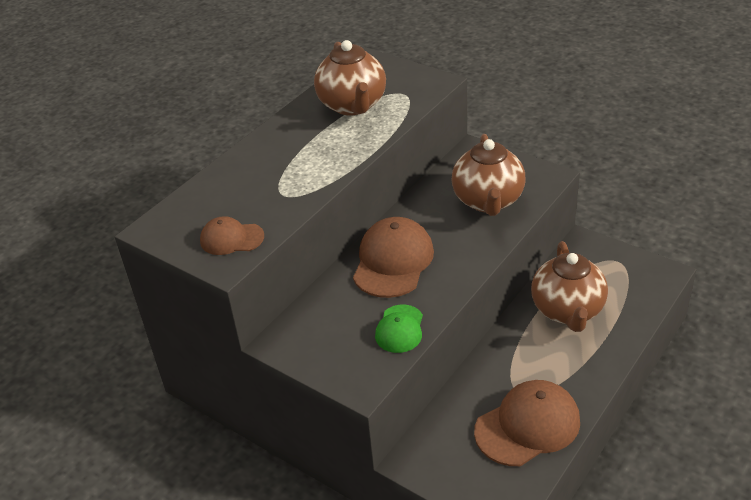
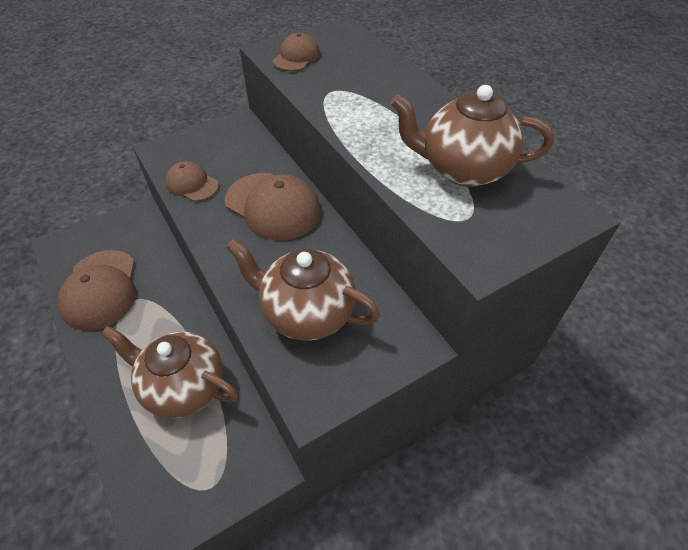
camera: 110 degrees right, 10 degrees up
green cap [375,305,423,353] -> brown cap [165,161,219,201]

